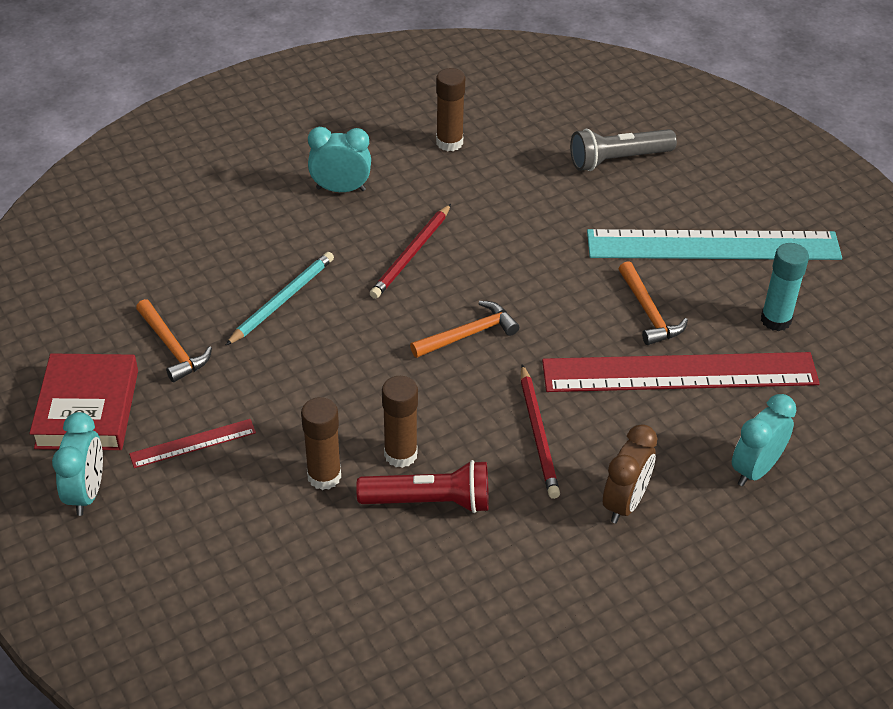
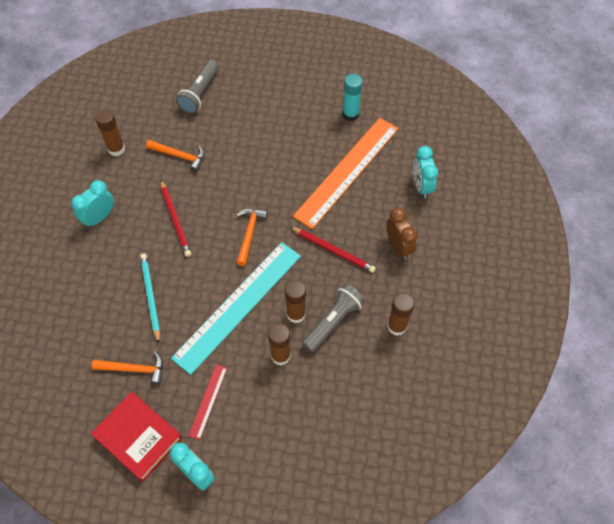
camera: 50 degrees left, 15 degrees up
red flashlight [356,460,489,513] -> grey flashlight [302,284,365,352]
red ruler [542,352,820,392] -> orange ruler [293,118,399,229]
turquoise ruler [587,229,842,260] -> turquoise ruler moved to [171,242,301,375]
orange hammer [619,261,688,345] -> orange hammer moved to [146,140,205,172]
none -> brown glue stick [387,293,415,336]

